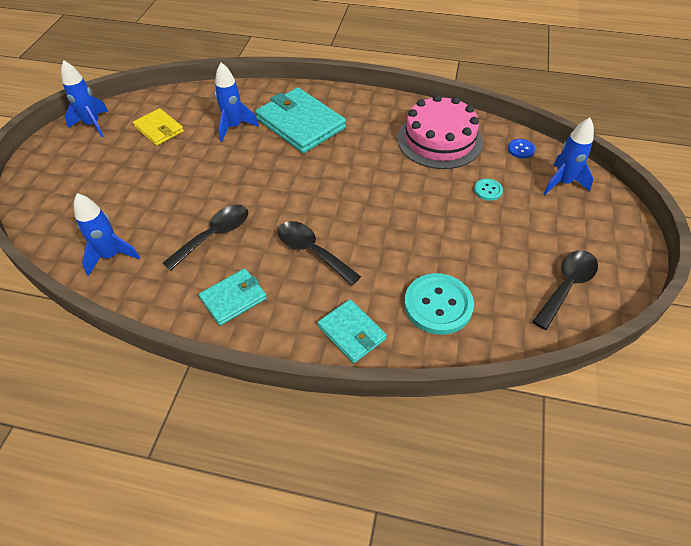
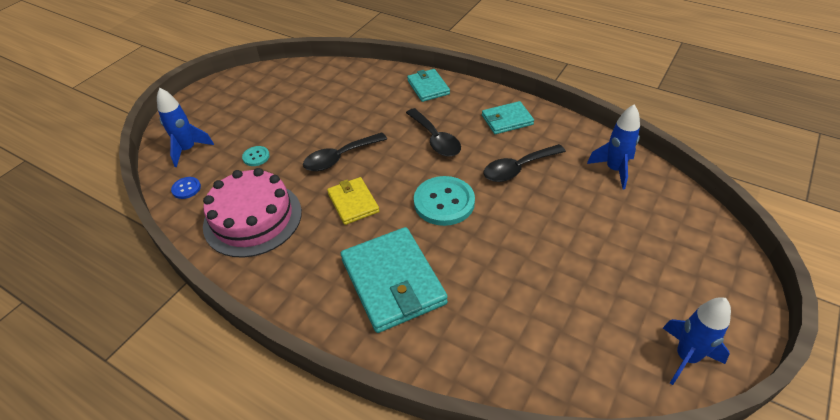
camera: 160 degrees left, 5 degrees down
yellow wallet [133,108,184,146] -> yellow wallet moved to [327,177,379,225]
blue rocket [215,62,259,142] -> none
turquoise button [404,273,474,335] -> turquoise button moved to [414,176,475,226]
black spoon [532,250,598,330] -> black spoon moved to [303,132,387,171]

